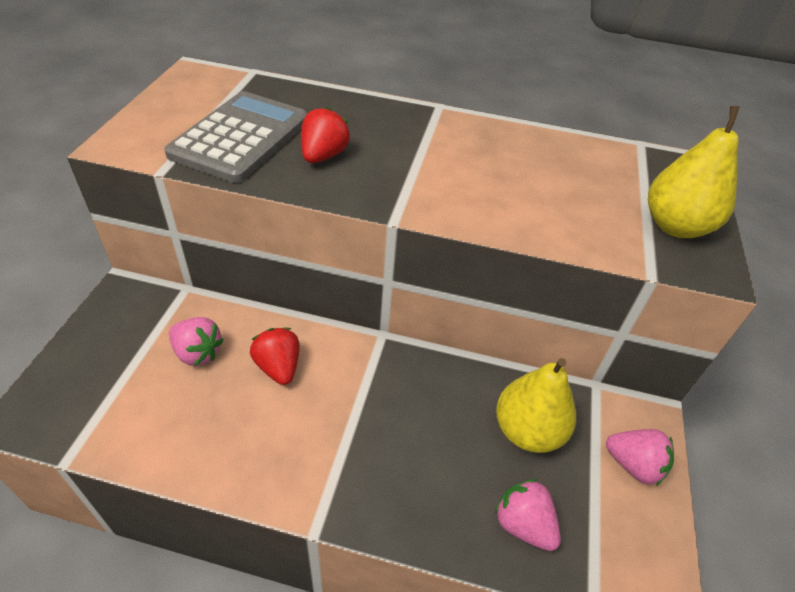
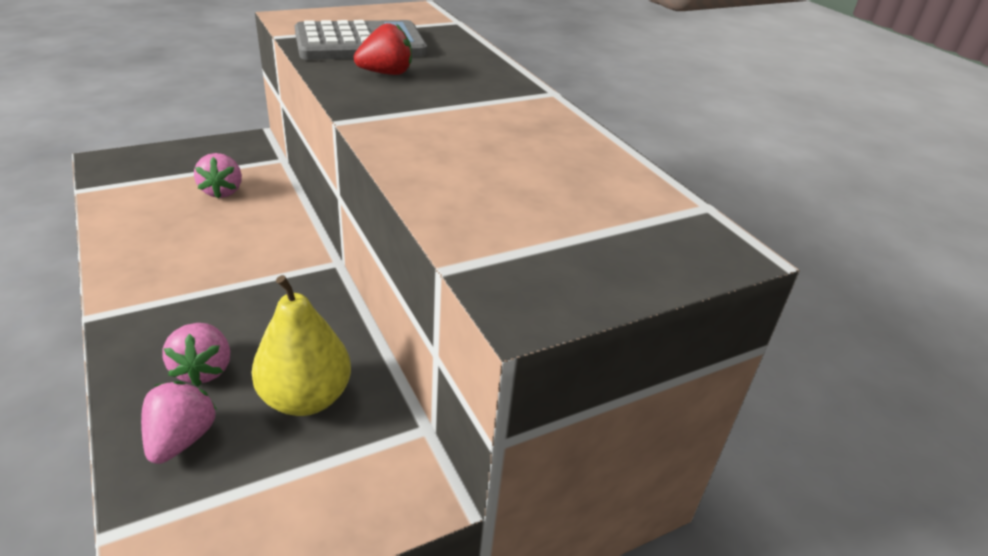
camera: 50 degrees right, 10 degrees down
red strawberry [250,328,300,385] -> none
pink strawberry [606,429,674,486] -> pink strawberry moved to [162,323,230,386]
yellow pear [648,106,740,238] -> none

